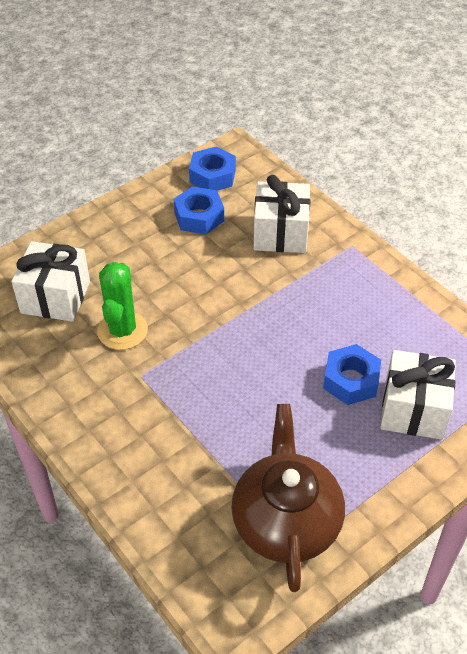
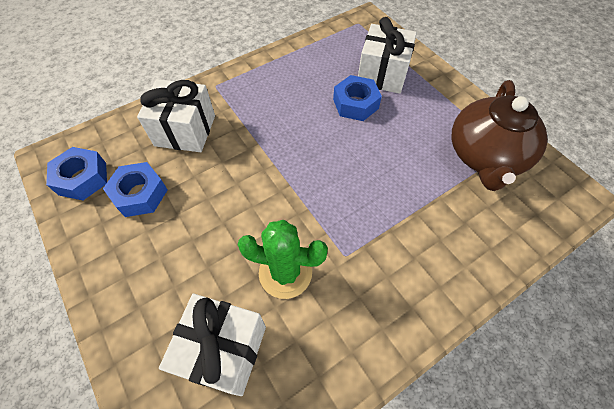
camera: 85 degrees left, 10 degrees up
brown teapot [231,404,345,592] -> brown teapot turned 75 degrees counterclockwise [452,80,548,191]

